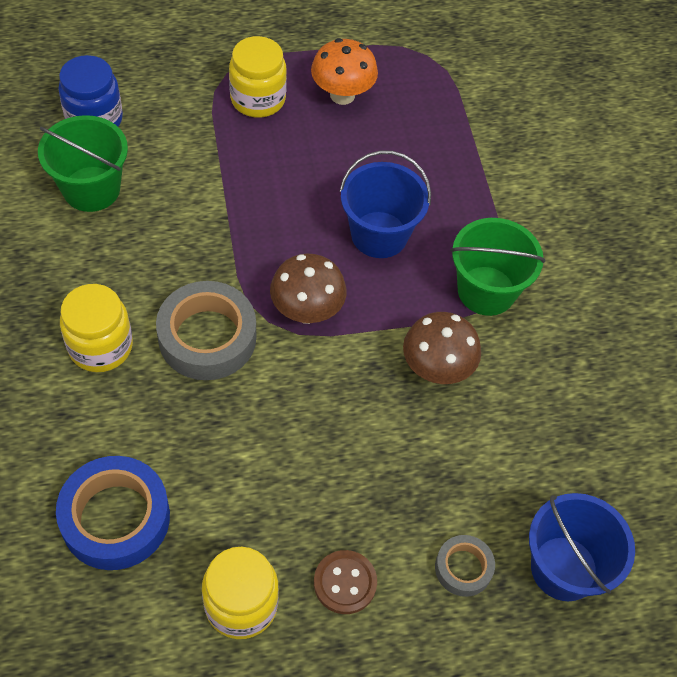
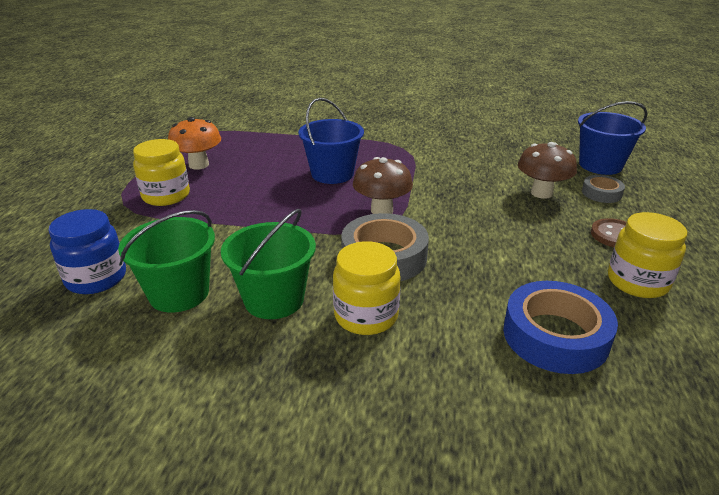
camera: 65 degrees left, 25 degrees down
brown mushroom [403,312,481,384] -> brown mushroom moved to [518,142,577,199]
green bucket [451,218,546,316] -> green bucket moved to [221,209,316,319]

